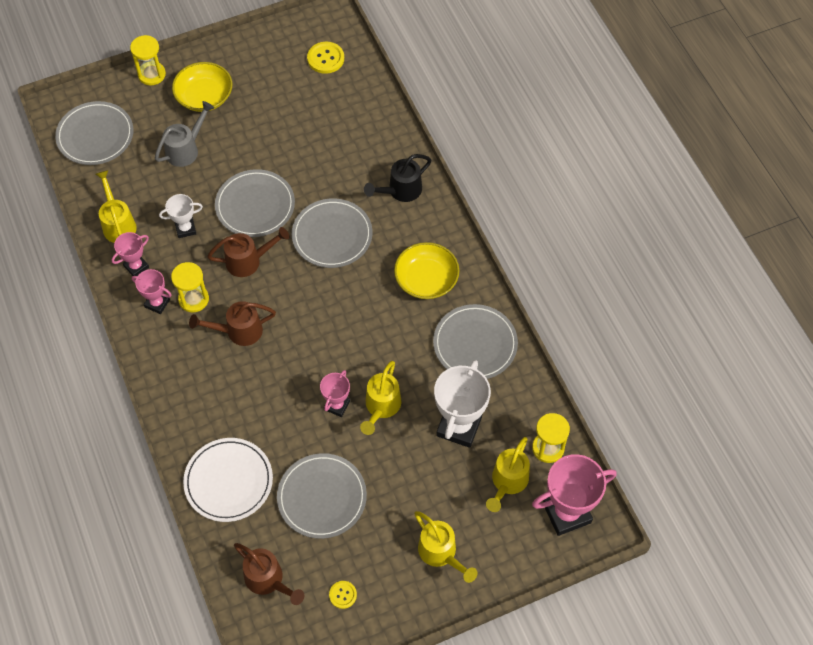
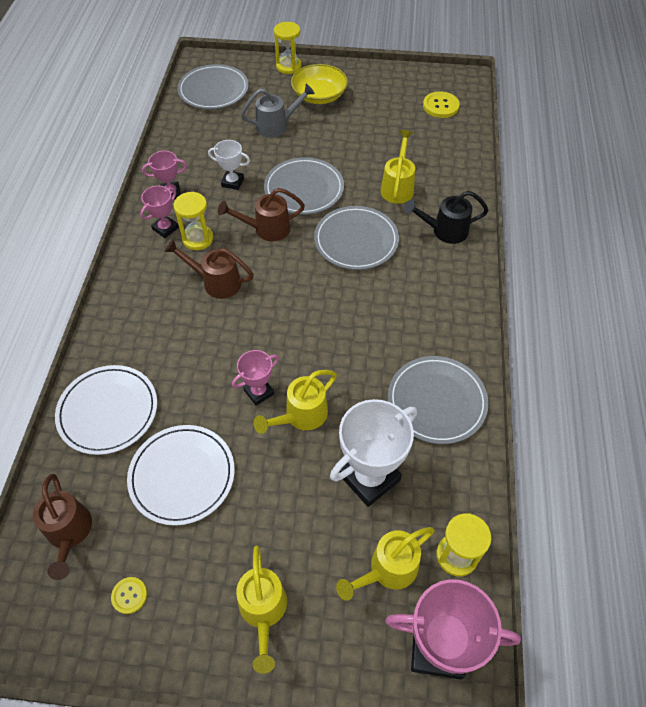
camera: 30 degrees right, 5 degrees down
yellow watering can [96,170,137,243] -> yellow watering can moved to [381,130,415,204]
pink trophy [132,269,172,314] -> pink trophy turned 75 degrees clockwise [140,186,179,238]
brown watering can [207,227,289,277] -> brown watering can turned 150 degrees clockwise [218,188,305,241]
grey plate [277,453,367,539] -> white plate [127,425,235,526]
yellow bowl [394,242,459,299] -> none

